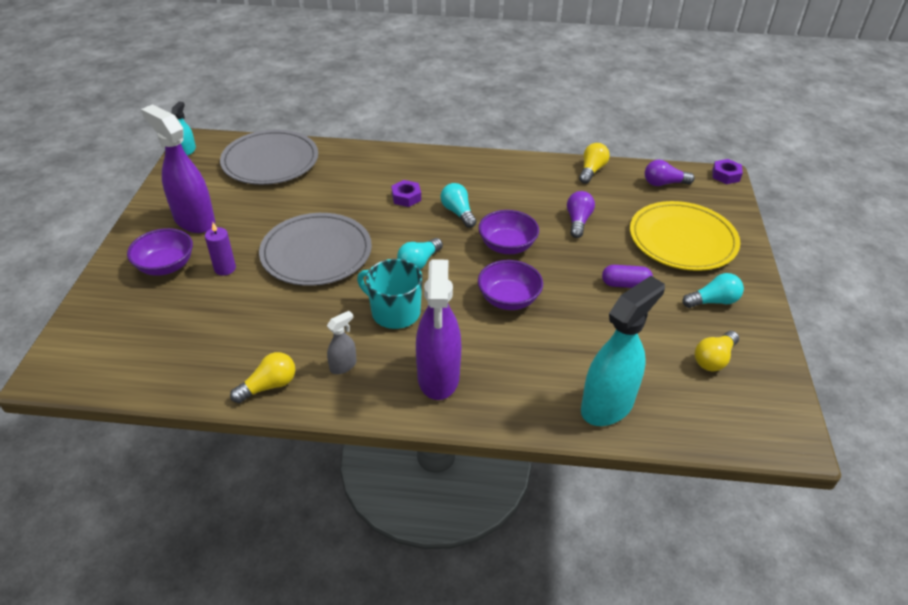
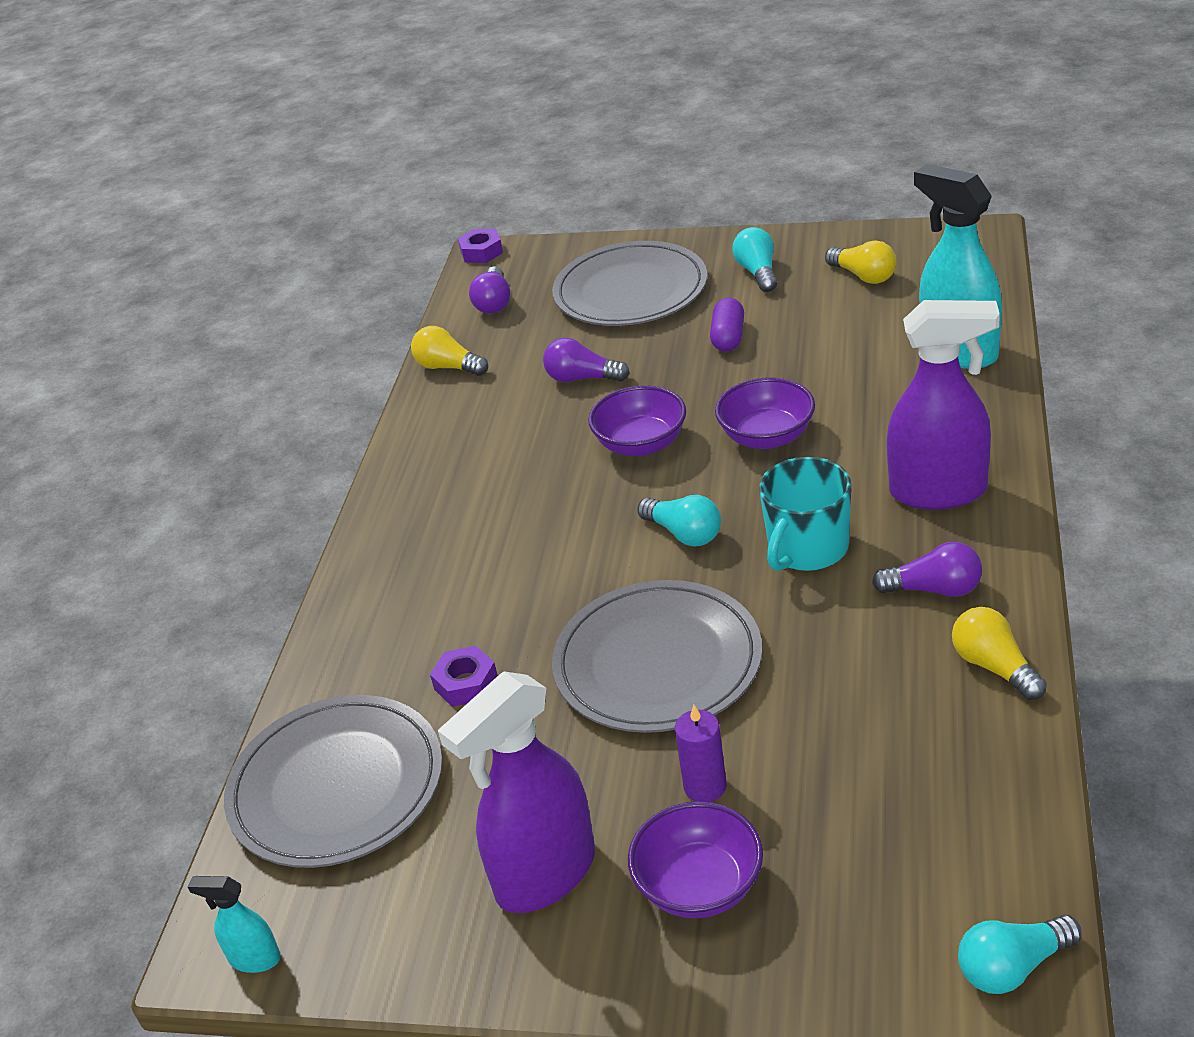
camera: 80 degrees left, 5 degrees down
grey spray bottle [327,311,357,374] -> purple light bulb [872,541,982,597]
purple nut [391,180,421,207] -> purple nut moved to [430,646,498,707]
turquoise light bulb [440,183,477,228] -> turquoise light bulb moved to [958,915,1082,994]
yellow plate [630,201,740,271] -> grey plate [552,241,707,326]

